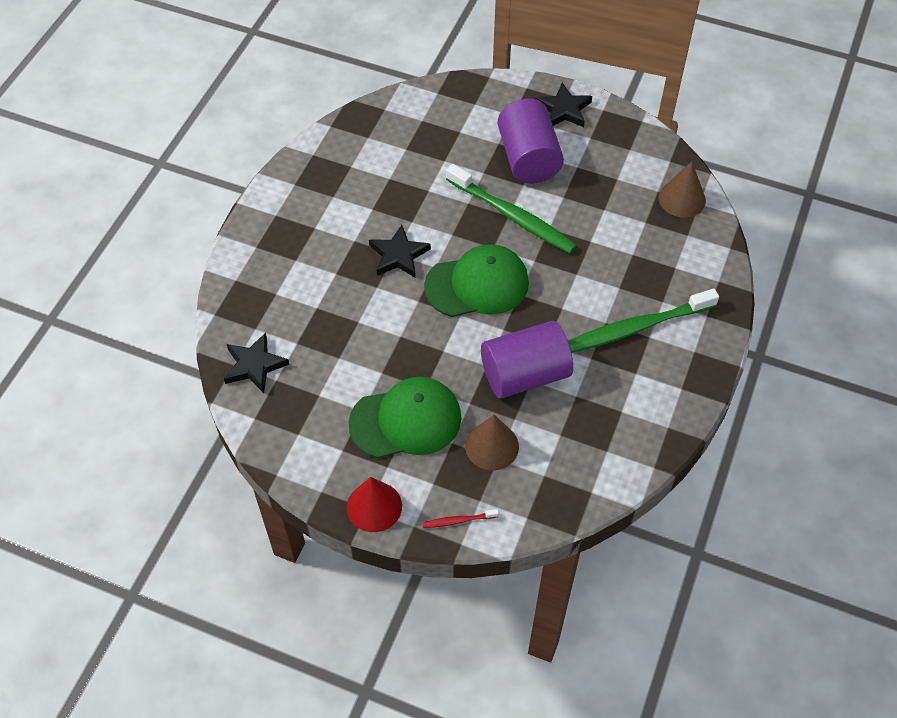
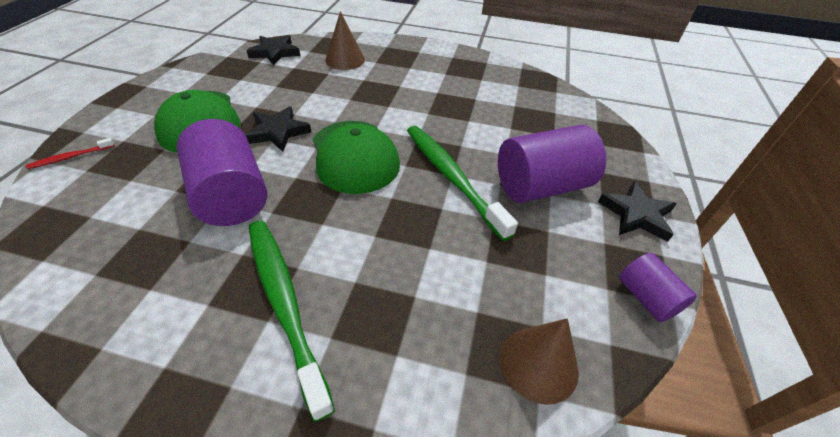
camera: 80 degrees right, 10 degrees down
red cone [347,477,402,532] -> none
black star [369,225,431,278] -> black star moved to [245,106,311,152]
red toothbrush [422,509,499,528] -> red toothbrush turned 105 degrees counterclockwise [26,138,114,169]
green toothbrush [446,164,577,253] -> green toothbrush turned 120 degrees clockwise [407,126,518,241]
brown cone [465,415,519,470] -> brown cone moved to [325,11,365,70]
none -> purple cylinder [619,253,697,322]

